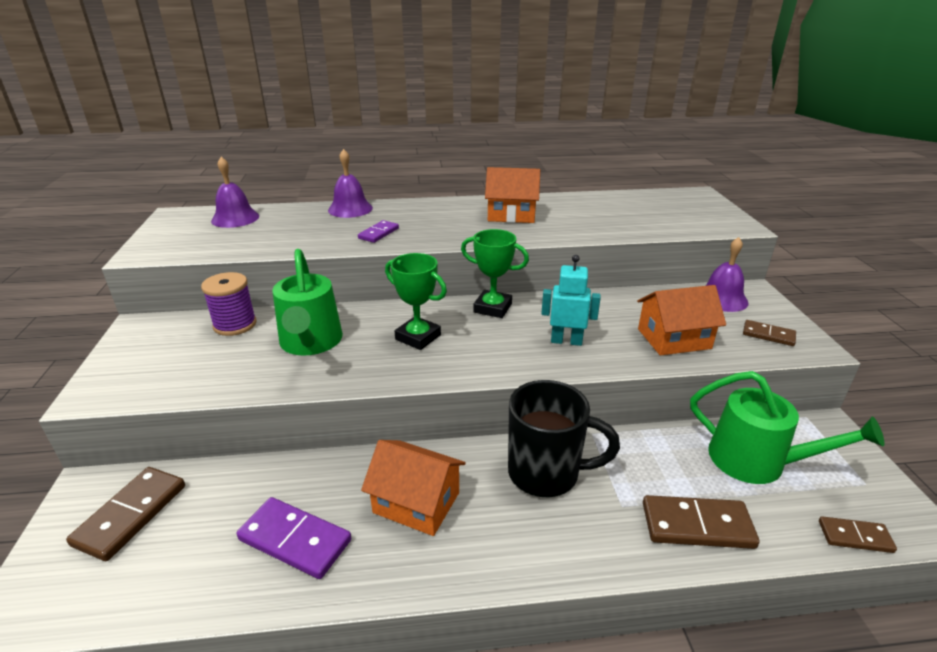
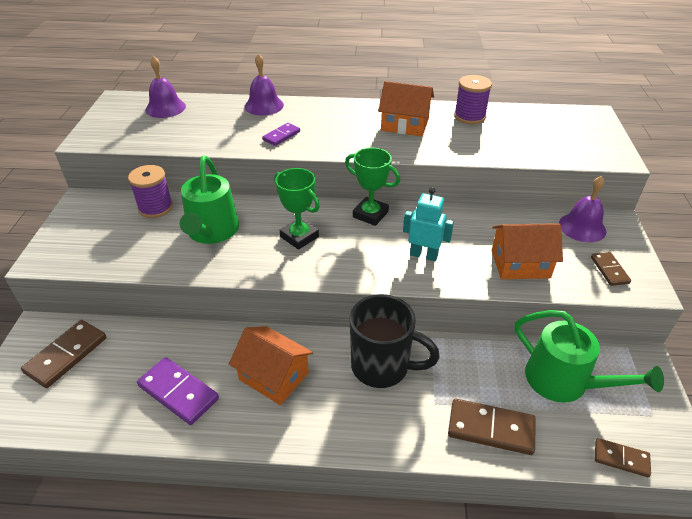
camera: 10 degrees right, 10 degrees up
brown domino [743,320,796,346] -> brown domino turned 45 degrees clockwise [591,252,631,286]
none -> purple spool [454,75,492,124]

